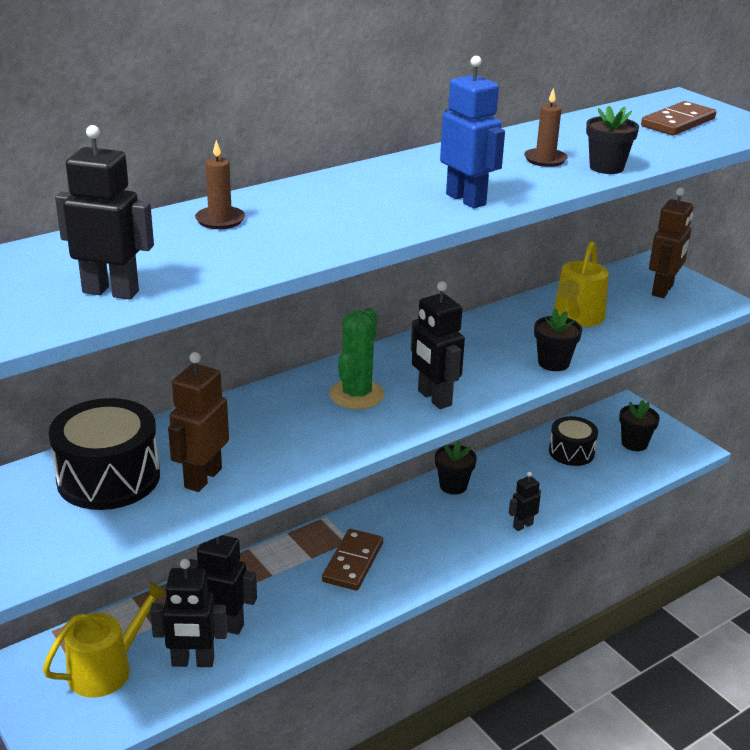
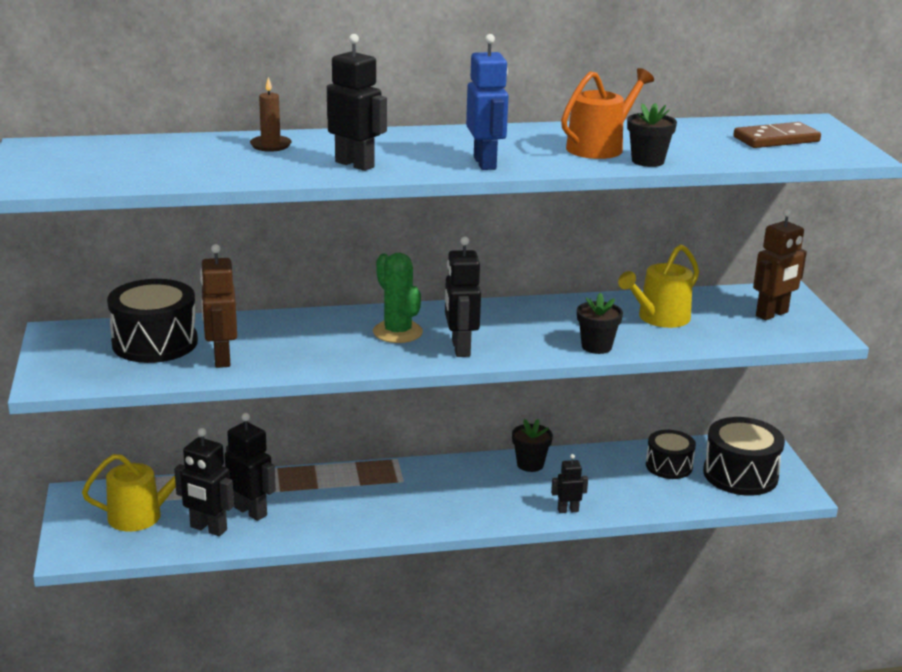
camera: 25 degrees right, 5 degrees down
black robot [55,125,154,300] -> black robot moved to [327,34,387,171]
brown robot [168,352,229,492] -> brown robot turned 60 degrees counterclockwise [200,244,237,368]
brown domino [322,529,383,591] -> none
green cactus [329,308,384,409] -> green cactus turned 75 degrees counterclockwise [373,253,423,343]
brown candle [524,88,568,167] -> orange watering can [561,68,654,159]
black flower pot [619,400,660,451] -> black drum [703,417,785,496]

